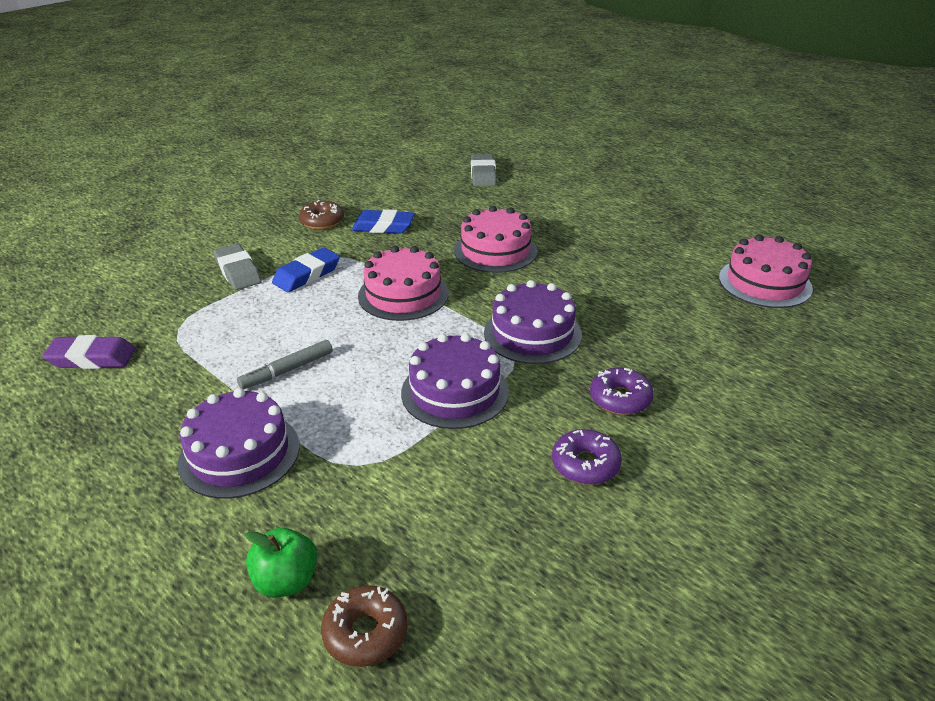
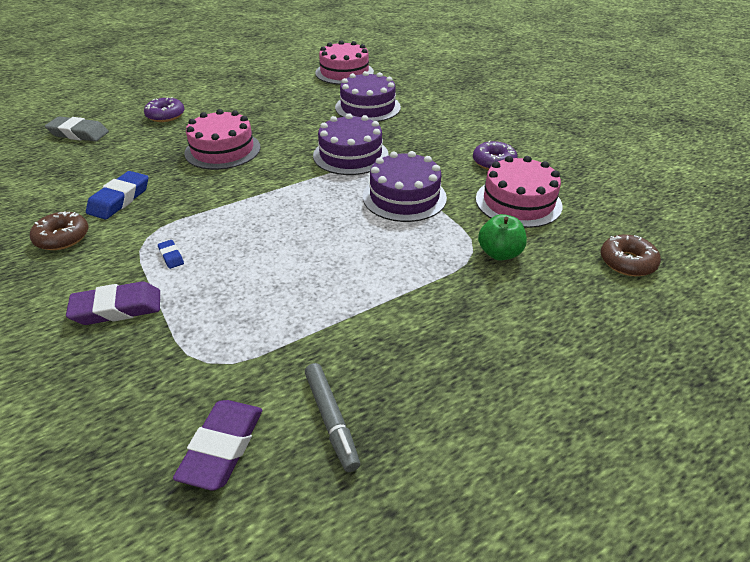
camera: 75 degrees left, 5 degrees up
purple cake [178,388,299,499] -> purple cake moved to [335,71,401,122]
grey eraser [213,244,262,290] -> purple eraser [66,282,160,325]
grey marker [237,340,333,389] -> grey marker moved to [305,363,360,472]
green apple [245,528,317,597] -> green apple moved to [478,214,527,261]
blue eraser [272,247,340,292] -> blue eraser [158,240,184,269], size x0.49
pink cake [358,246,449,321] -> pink cake moved to [476,156,562,228]
purple donut [590,368,654,415] -> purple donut moved to [144,97,184,122]

